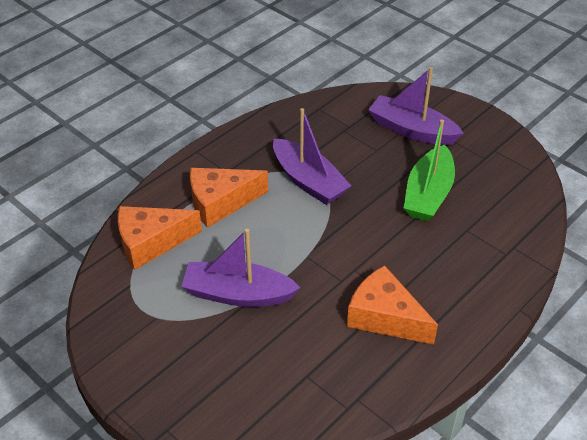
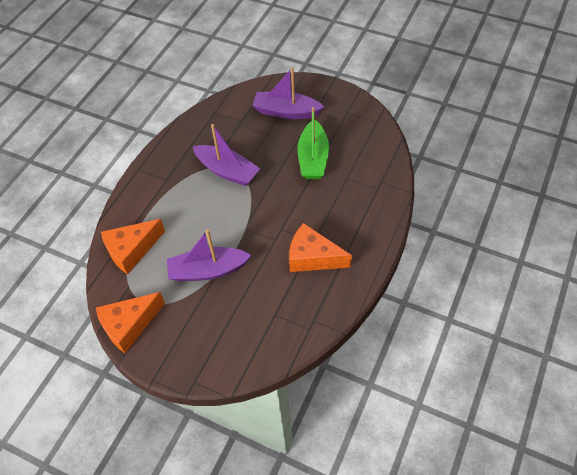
camera: 15 degrees left, 10 degrees up
orange cheese [190,168,268,228] -> orange cheese moved to [96,292,165,353]

